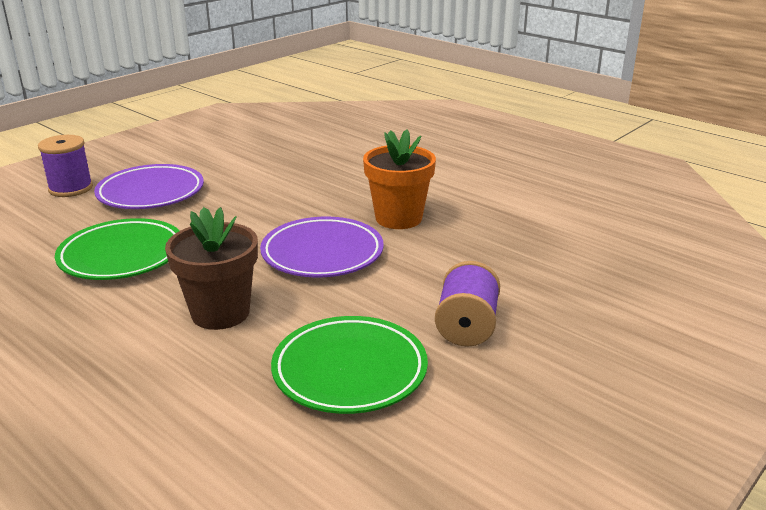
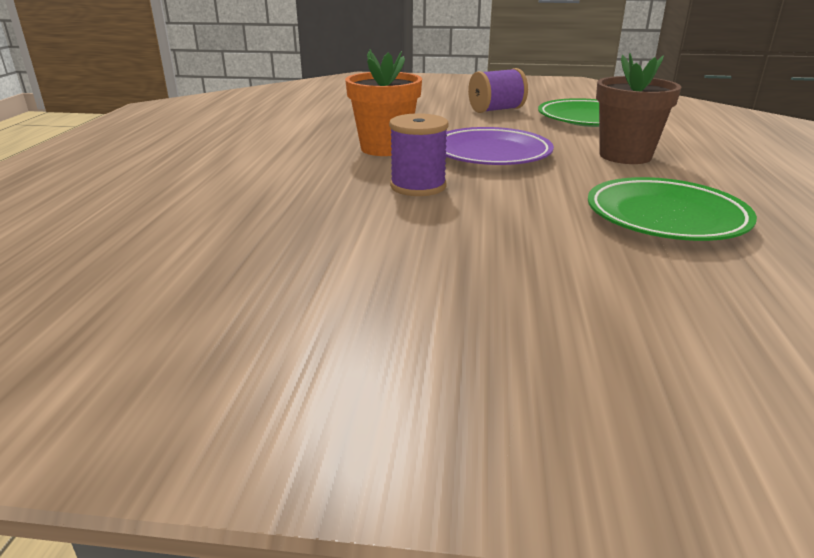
camera: 125 degrees left, 0 degrees up
purple spool [38,135,93,197] -> purple spool moved to [389,113,448,196]
purple plate [94,164,204,209] -> none

